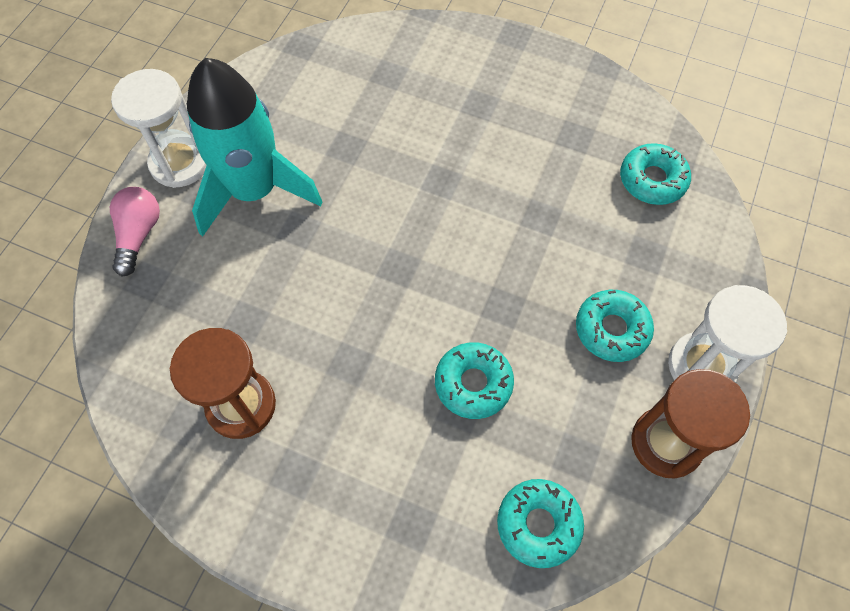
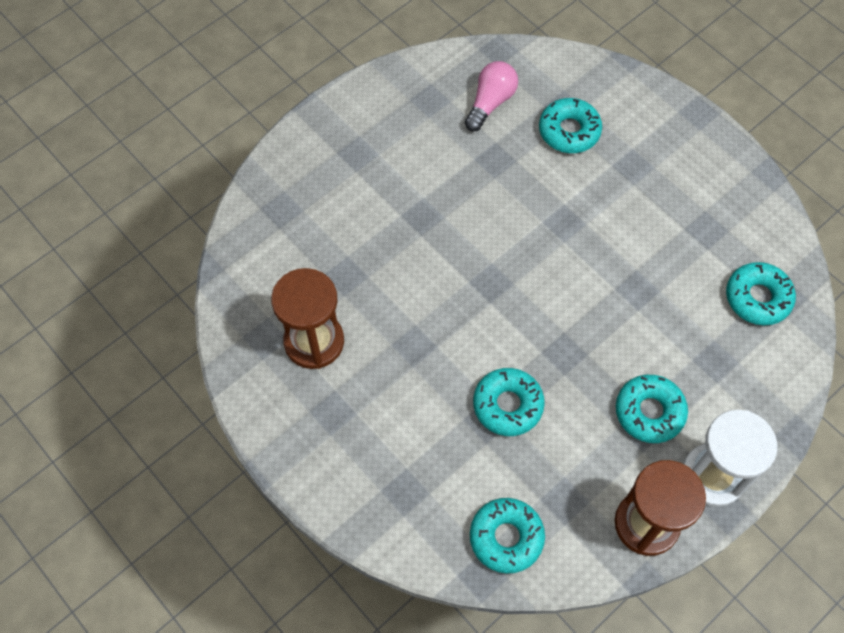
camera: 25 degrees right, 0 degrees up
pink light bulb [110,187,160,277] -> pink light bulb moved to [465,61,518,131]
white hourglass [111,69,206,188] -> none
turquoise rocket [187,58,322,237] -> none
none -> turquoise donut [539,98,602,153]

